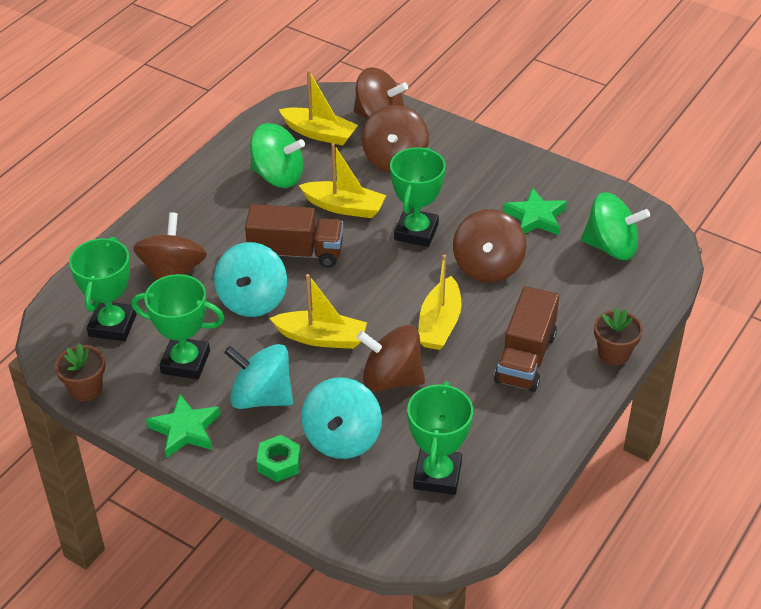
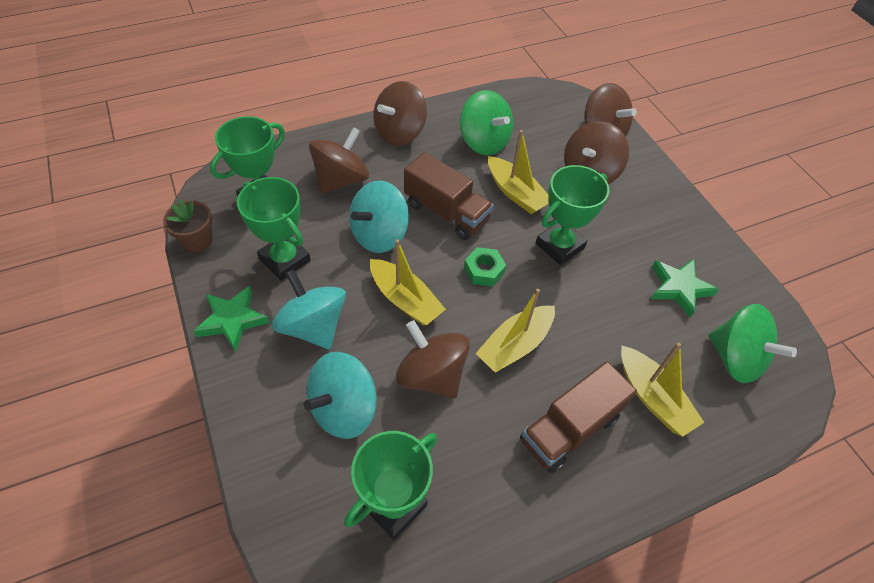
camera: 30 degrees right, 10 degrees up
green nut [256,435,301,482] -> green nut moved to [464,247,506,287]
yellow boat [279,70,358,146] -> yellow boat moved to [621,342,704,437]
brown spinning top [453,209,526,282] -> brown spinning top moved to [373,81,427,146]
brown flower pot [594,308,643,365] -> none

